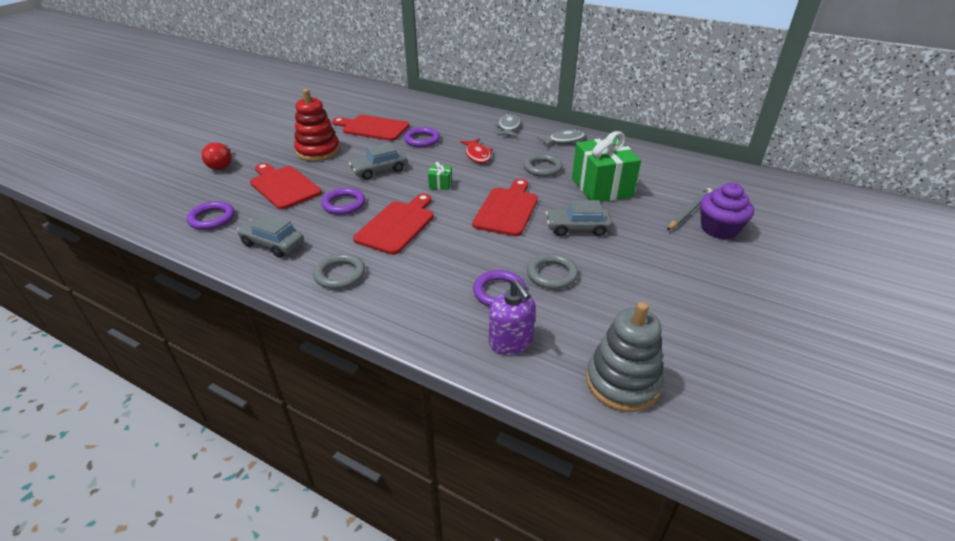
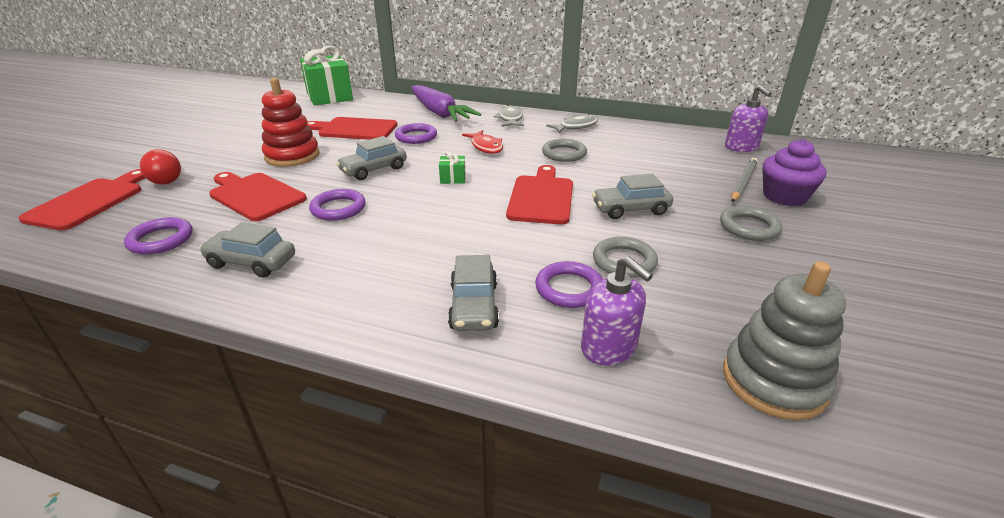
camera: 10 degrees left, 5 degrees down
grey ring [313,253,365,289] -> grey ring moved to [720,206,782,241]
red cutting board [353,194,434,255] -> red cutting board moved to [18,169,145,231]
green gift [572,131,641,202] -> green gift moved to [300,46,353,105]
none -> purple carrot [411,85,481,122]
none -> grey car [448,255,499,331]
none -> purple soap dispenser [725,85,772,152]

